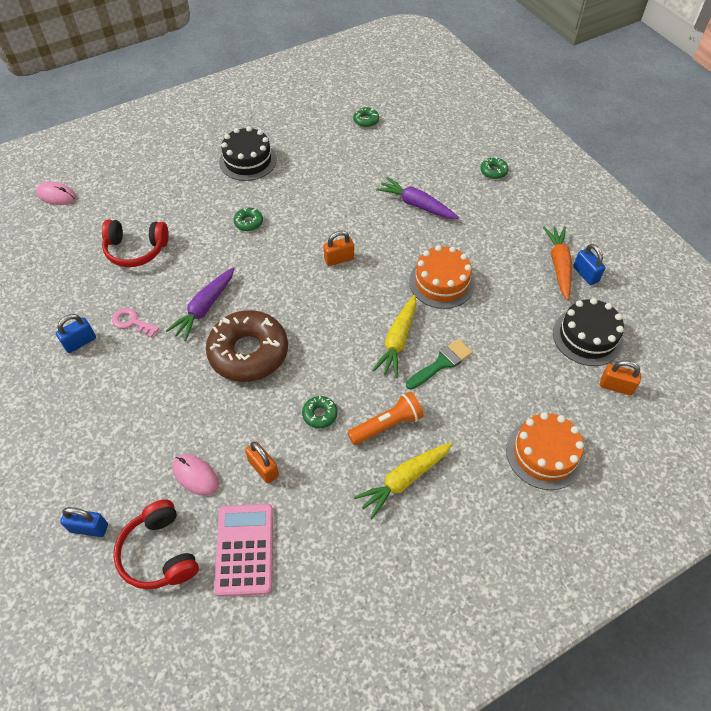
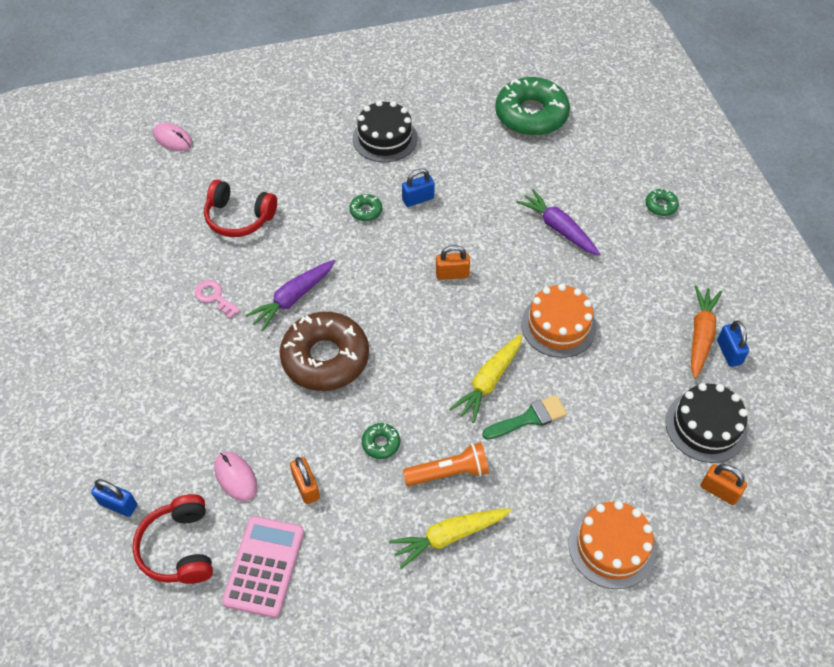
camera: 15 degrees right, 0 degrees up
blue padlock [56,314,96,353] -> blue padlock moved to [402,168,435,207]
green donut [353,107,379,127] -> green donut [495,77,570,136], size x2.42

